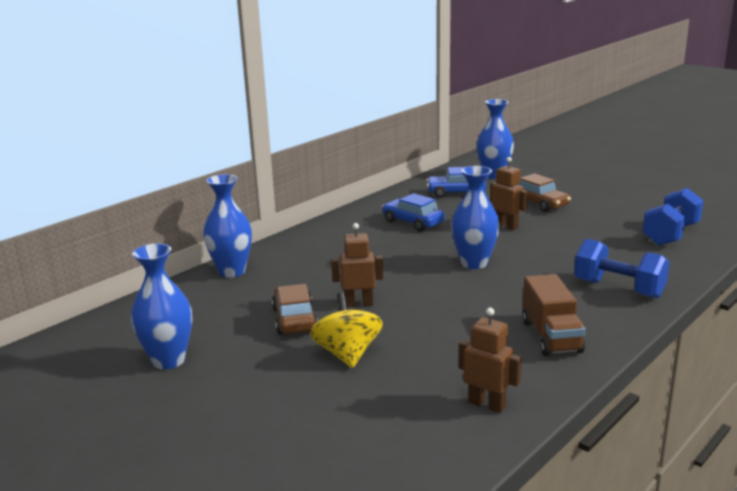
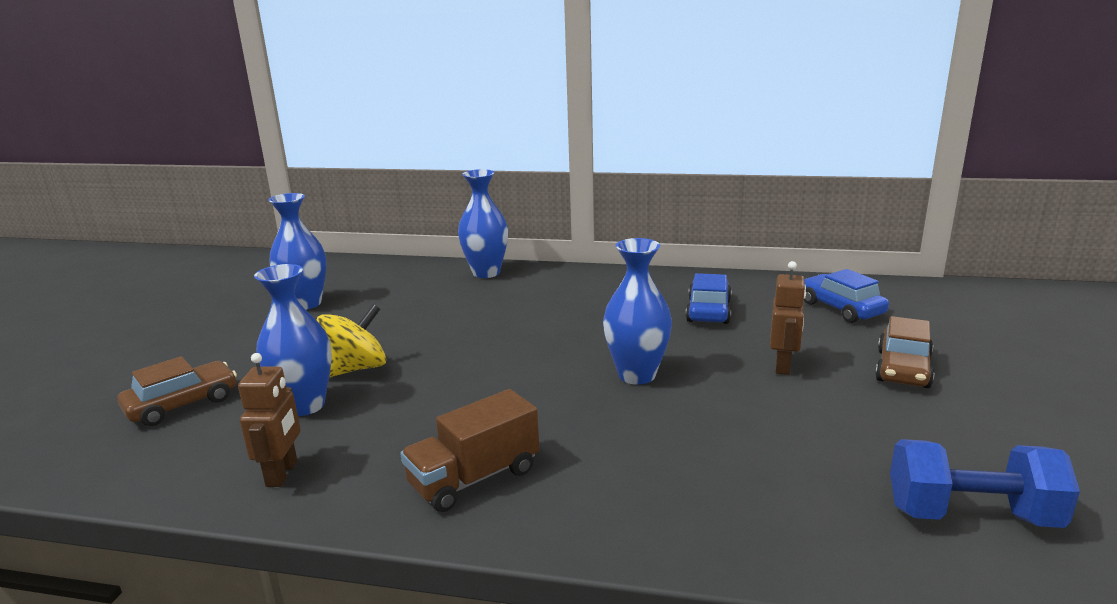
camera: 60 degrees right, 0 degrees up
brown car [272,284,318,335] -> brown car moved to [117,356,237,426]
brown robot [331,223,383,307] -> none
blue vase [477,99,514,179] -> blue vase moved to [254,264,332,416]
blue dumbbell [574,239,670,298] -> none

